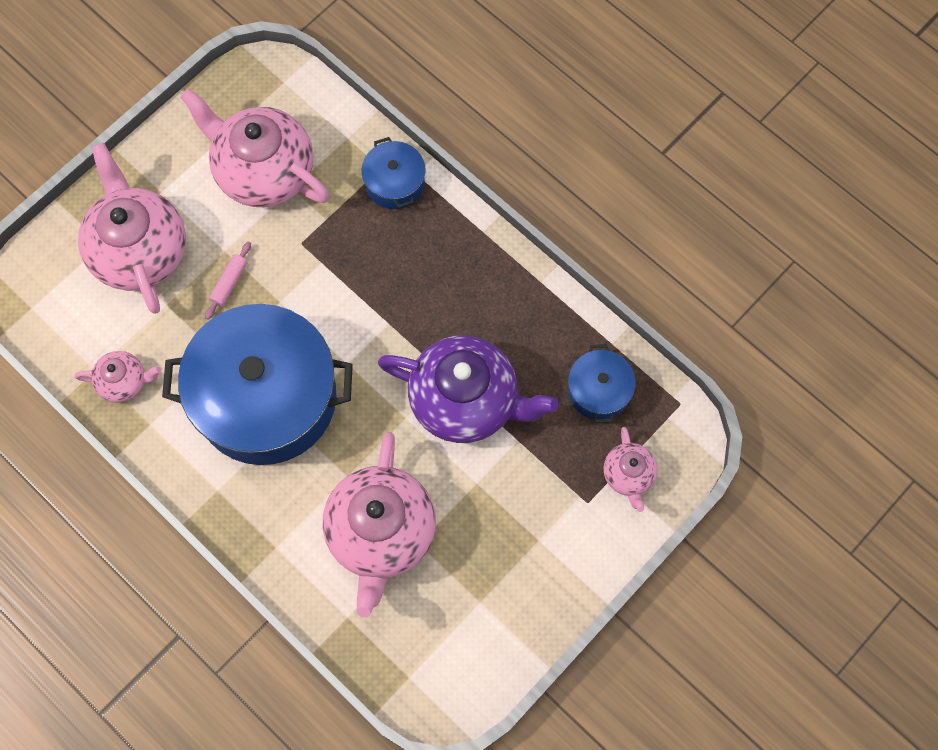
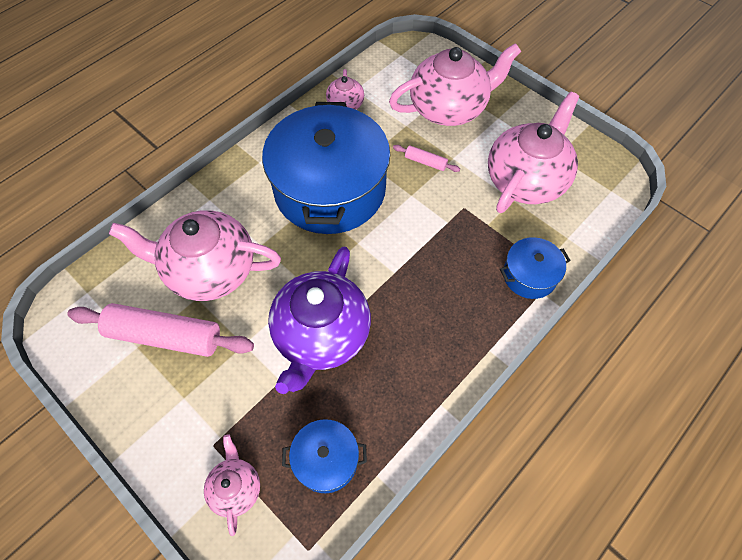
camera: 90 degrees right, 10 degrees down
pink teapot [604,427,658,512] -> pink teapot turned 90 degrees clockwise [204,434,260,536]
none -> pink rolling pin [67,303,254,357]

